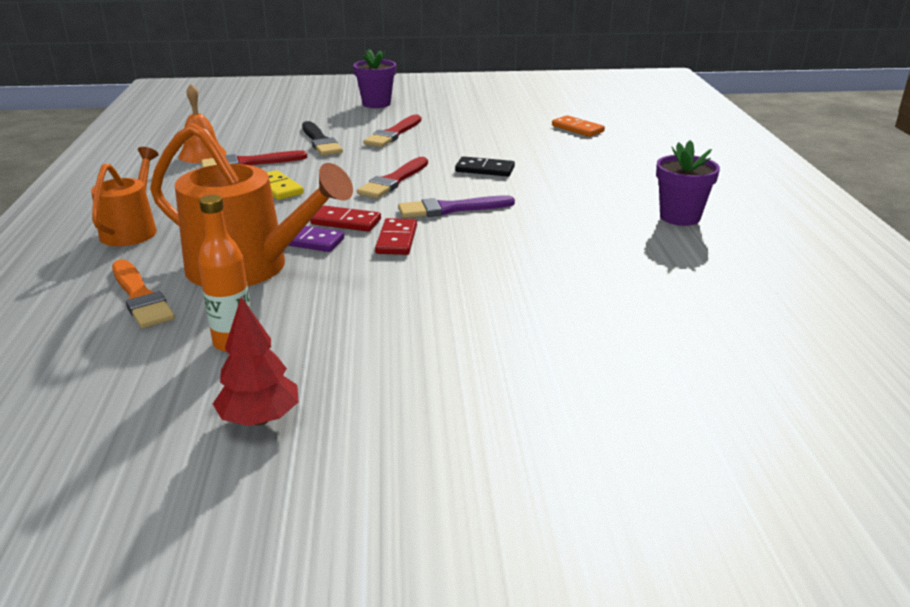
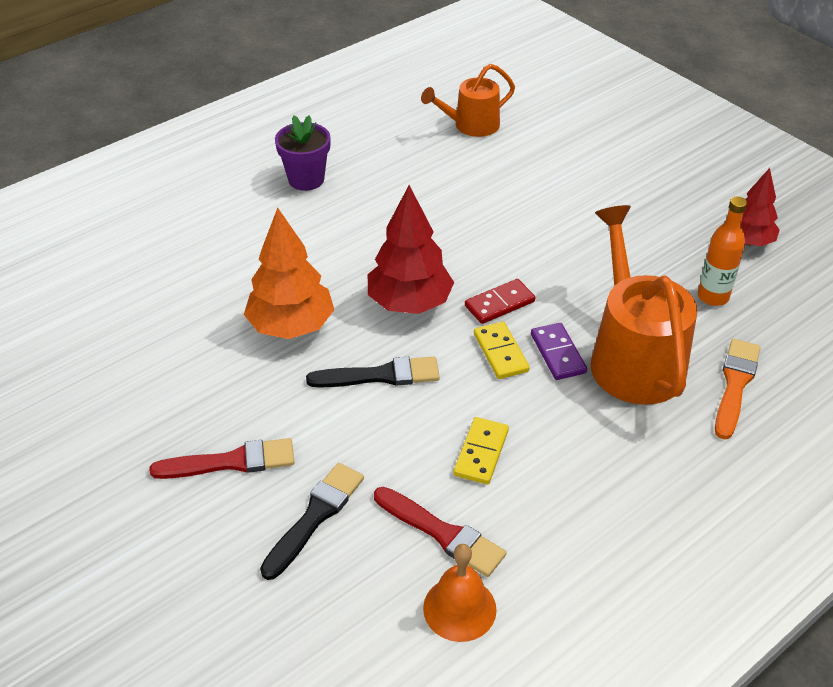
camera: 125 degrees left, 15 degrees up
orange watering can [91,147,159,246] -> orange watering can moved to [421,64,515,137]
red domino [310,206,381,232] -> yellow domino [474,322,530,379]
purple flower pot [353,49,396,108] -> none
red brush [357,157,428,198] -> black brush [306,357,440,388]
purple brush [398,195,515,218] -> red tree [368,185,454,314]
black domino [455,156,515,177] -> orange tree [244,208,334,339]
orange domino [552,115,605,137] -> none

